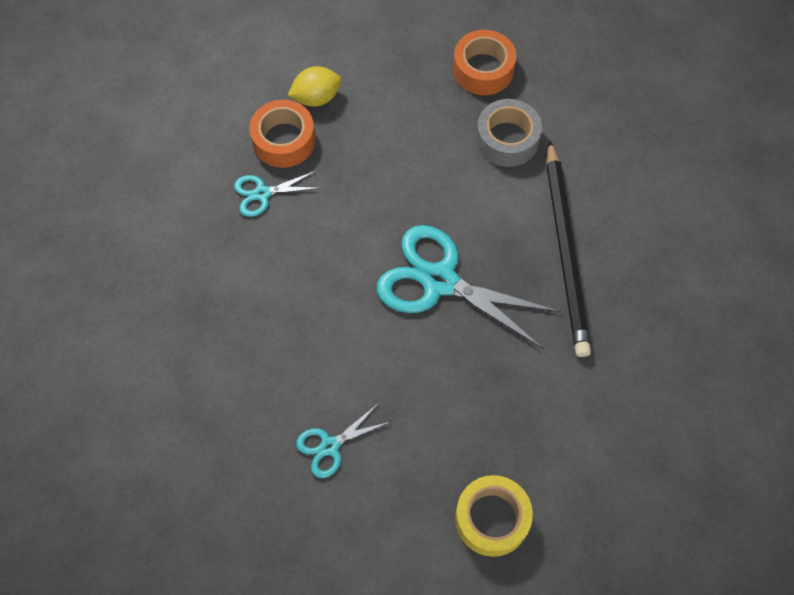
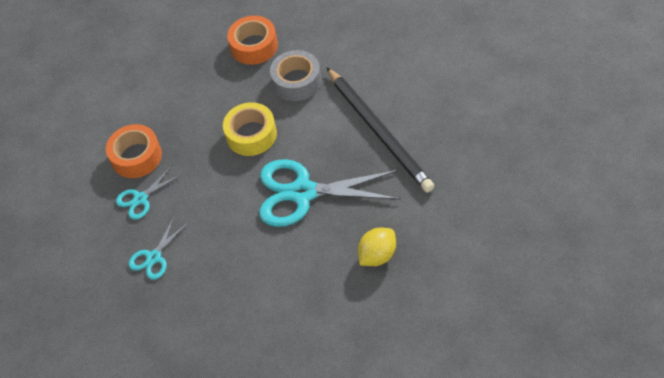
camera: 20 degrees left, 10 degrees down
yellow lemon [288,66,341,107] -> yellow lemon moved to [358,228,396,266]
turquoise scissors [296,404,390,478] -> turquoise scissors moved to [129,216,189,280]
yellow tape [455,475,533,557] -> yellow tape moved to [223,102,277,156]

